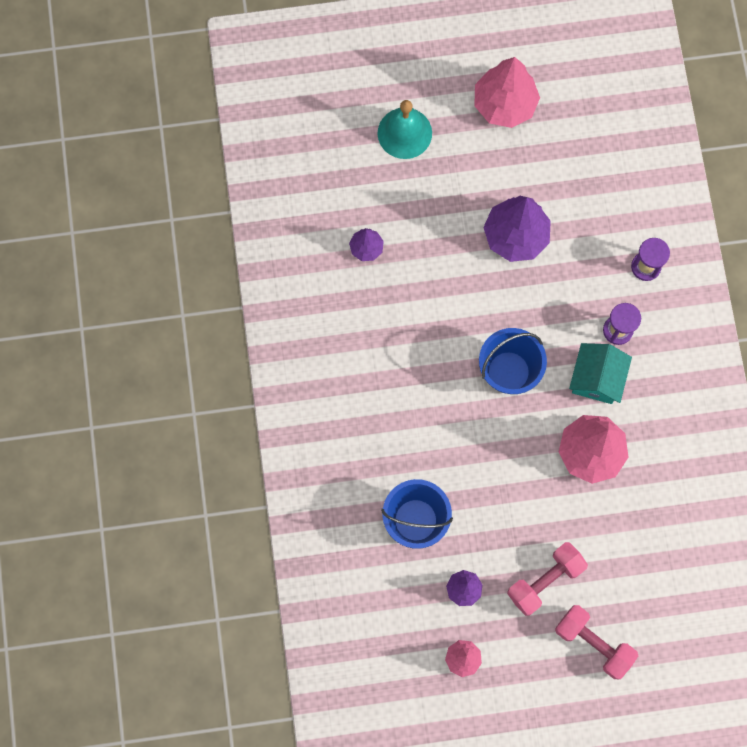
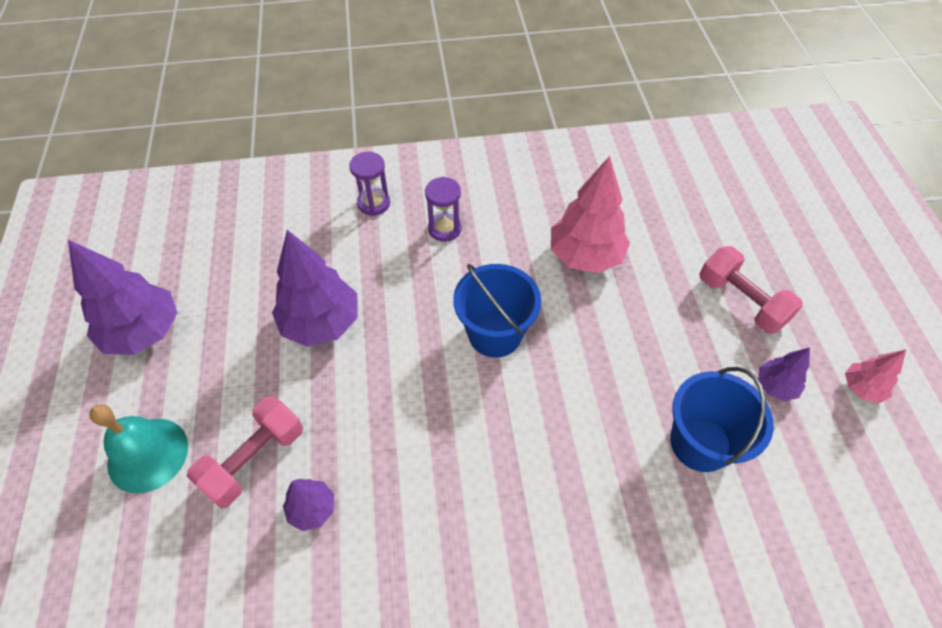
camera: 90 degrees left, 20 degrees down
pink tree [474,57,540,128] -> purple tree [68,240,177,355]
pink dumbbell [555,605,638,679] -> pink dumbbell moved to [187,396,303,509]
turquoise house [569,343,632,404] -> none

